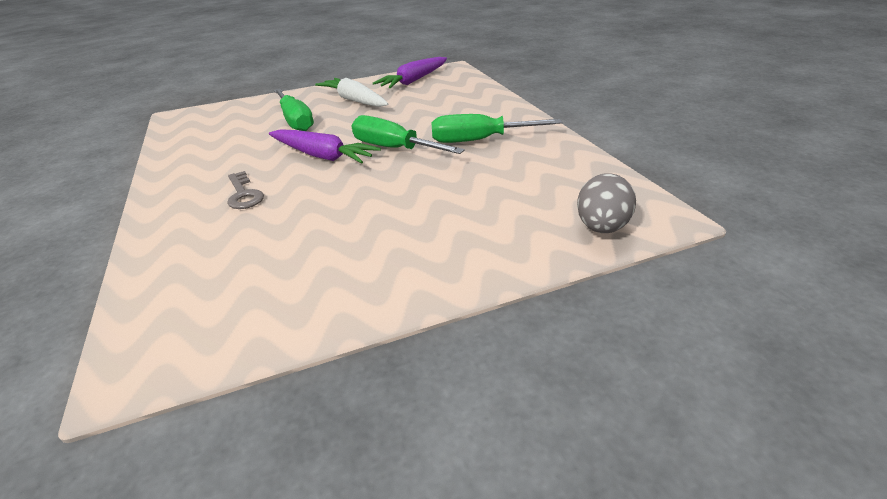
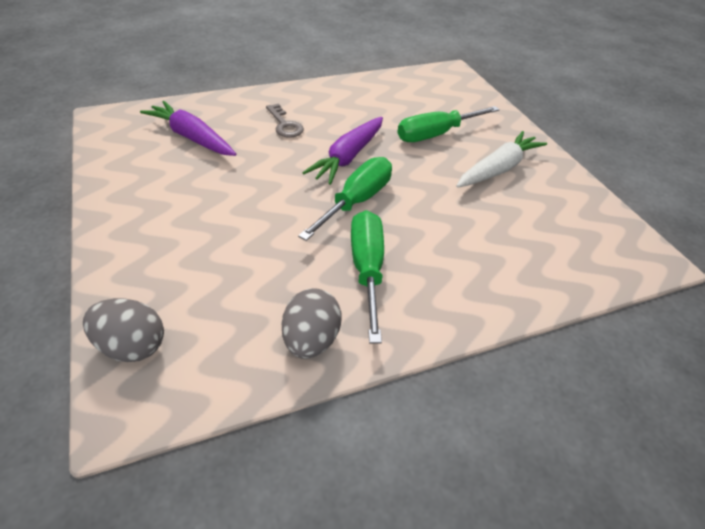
camera: 85 degrees right, 10 degrees up
grey key [227,171,264,209] -> grey key turned 90 degrees counterclockwise [266,104,304,137]
purple carrot [372,57,447,88] -> purple carrot moved to [140,101,236,156]
none -> grey egg [282,288,341,359]

